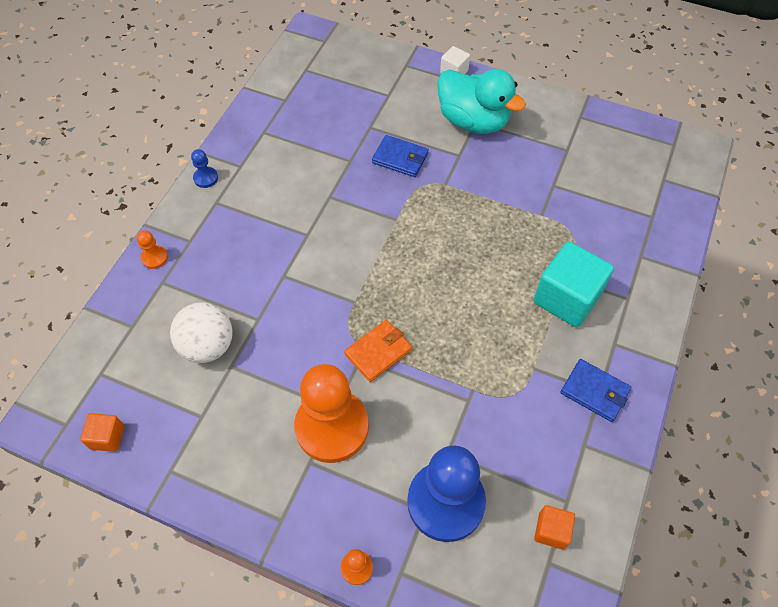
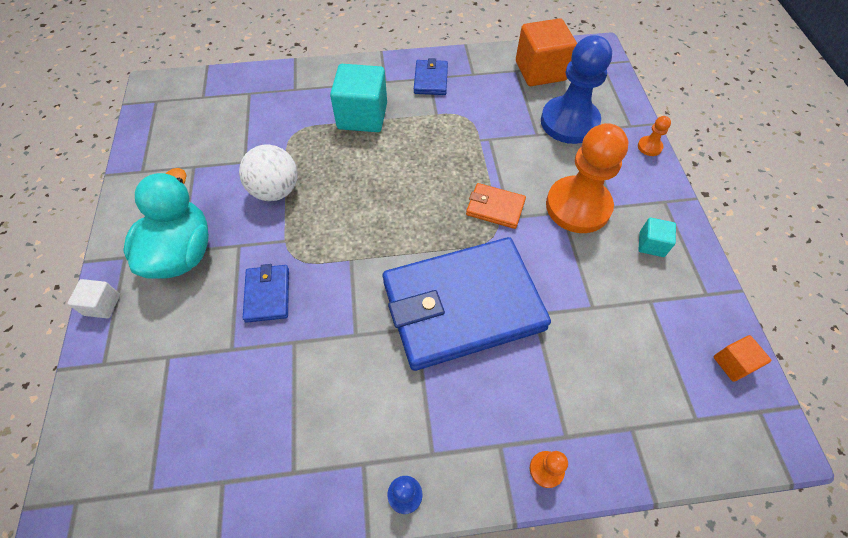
camera: 120 degrees left, 0 degrees up
white ball [170,302,233,363] -> white ball moved to [239,145,298,201]
orange cube [534,505,575,550] -> orange cube [516,18,577,86], size x2.01
none -> blue wallet [383,237,551,371]
none -> turquoise cube [638,218,676,257]

